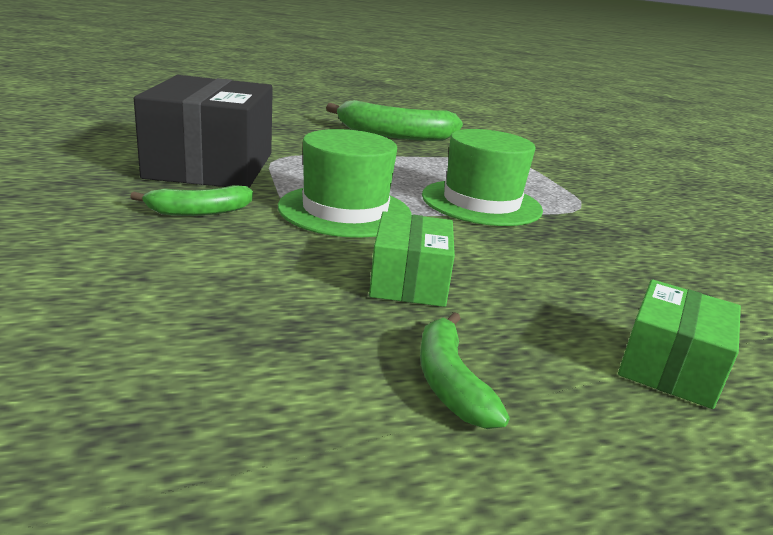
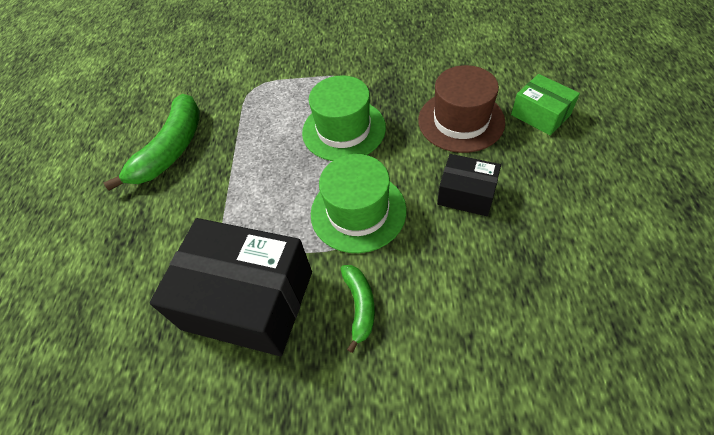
camera: 65 degrees left, 30 degrees up
green box [369,212,455,307] -> black box [437,154,501,216]
green banana [420,312,510,429] -> none
none -> brown hat [418,65,505,153]

